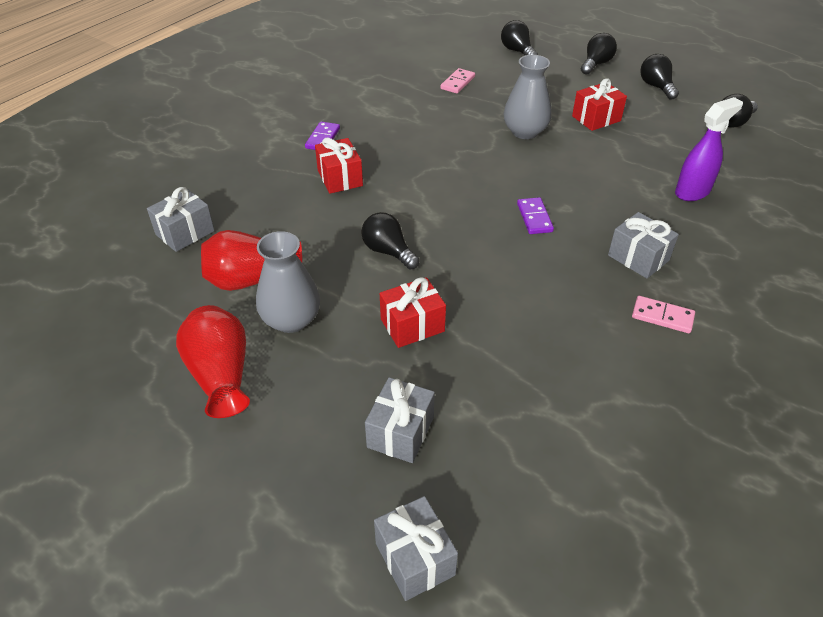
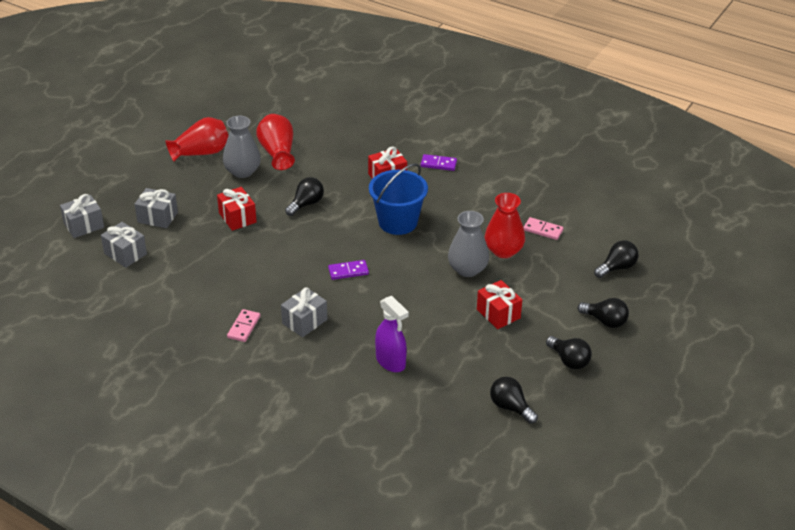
camera: 85 degrees right, 5 degrees down
grey gift [147,187,215,252] -> grey gift moved to [101,222,147,268]
black light bulb [640,54,679,100] -> black light bulb turned 75 degrees clockwise [546,336,592,369]
none -> blue bucket [369,163,428,235]
none -> red vase [485,193,525,258]

